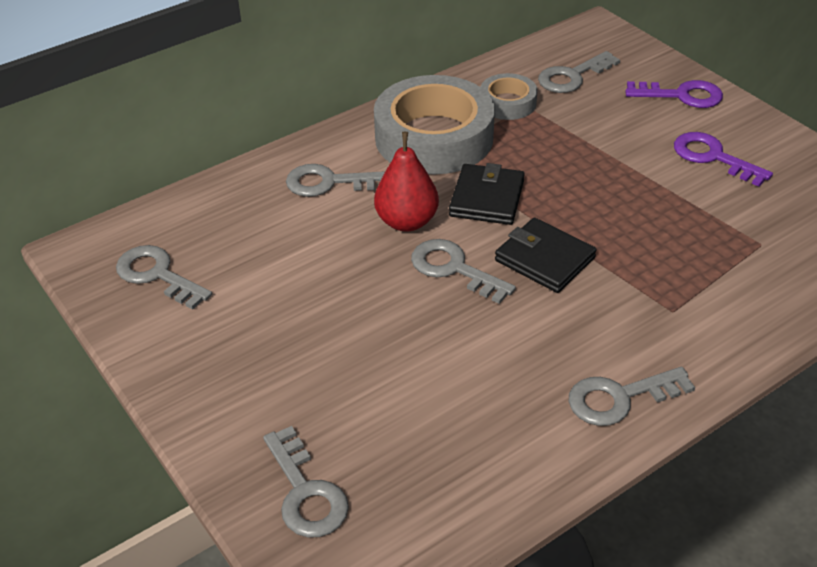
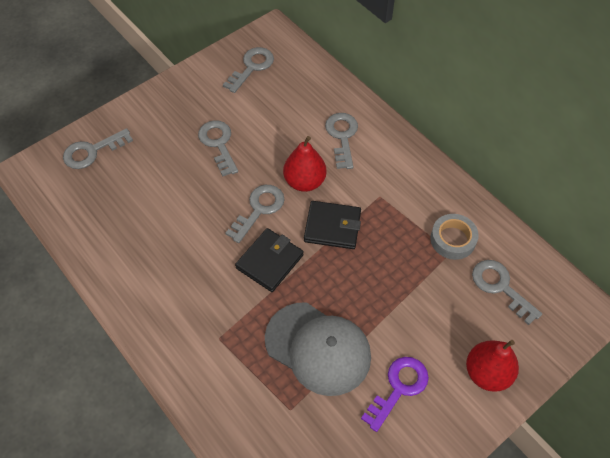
camera: 85 degrees right, 15 degrees up
grey tape [374,75,495,174] -> none
grey key [569,367,695,426] -> grey key moved to [198,120,238,176]
purple key [625,80,723,108] -> red pear [466,340,519,392]
none -> grey cap [265,302,371,396]

